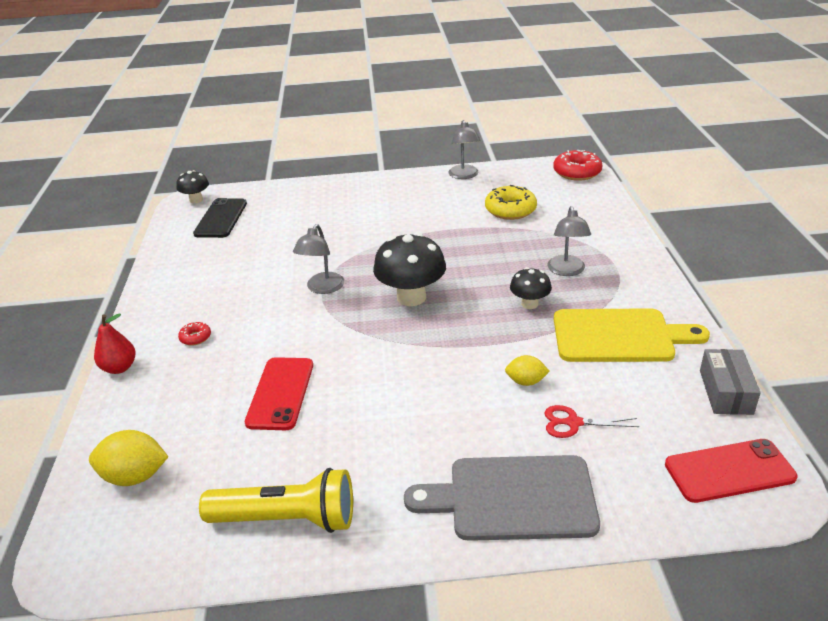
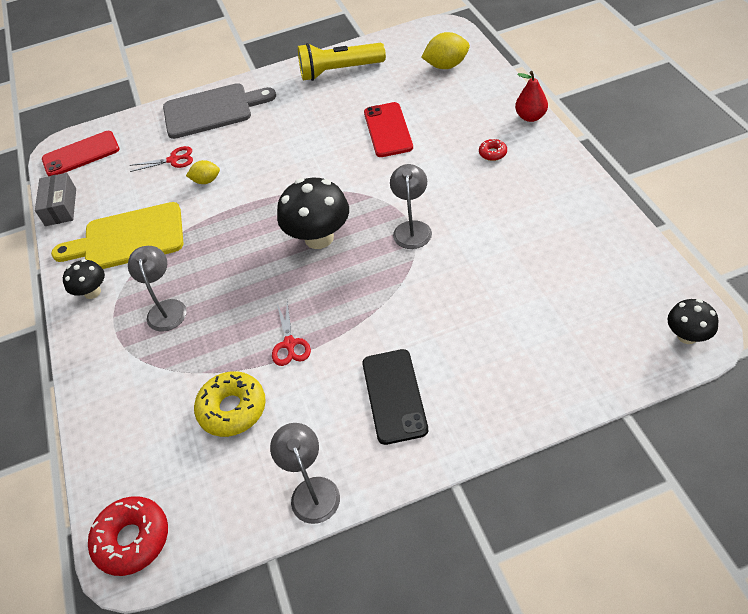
camera: 170 degrees right, 15 degrees up
black phone [193,198,247,238] -> black phone moved to [362,349,428,445]
black mushroom [510,267,552,309] -> black mushroom moved to [63,259,105,299]
none -> red scissors [272,302,311,366]

